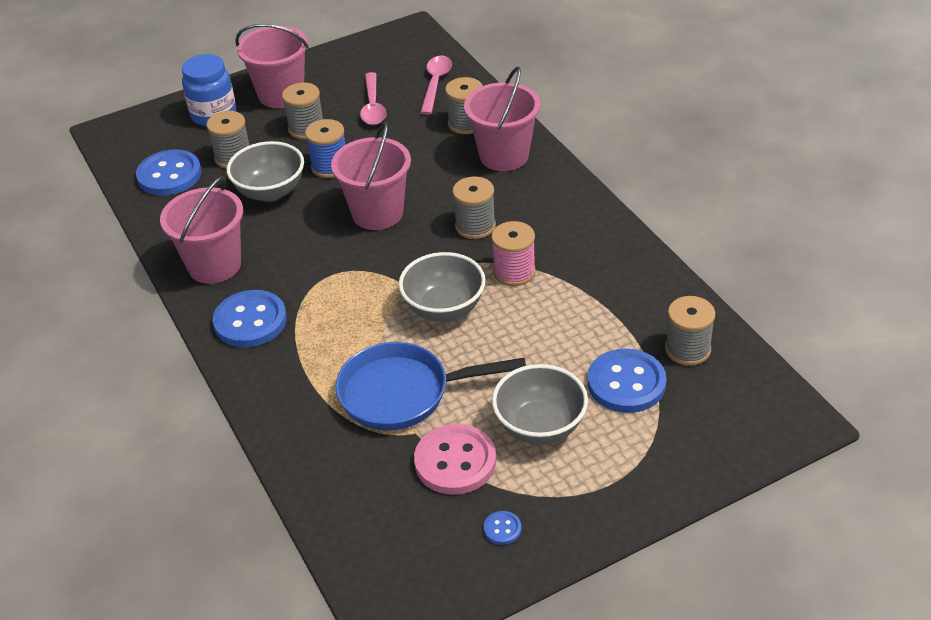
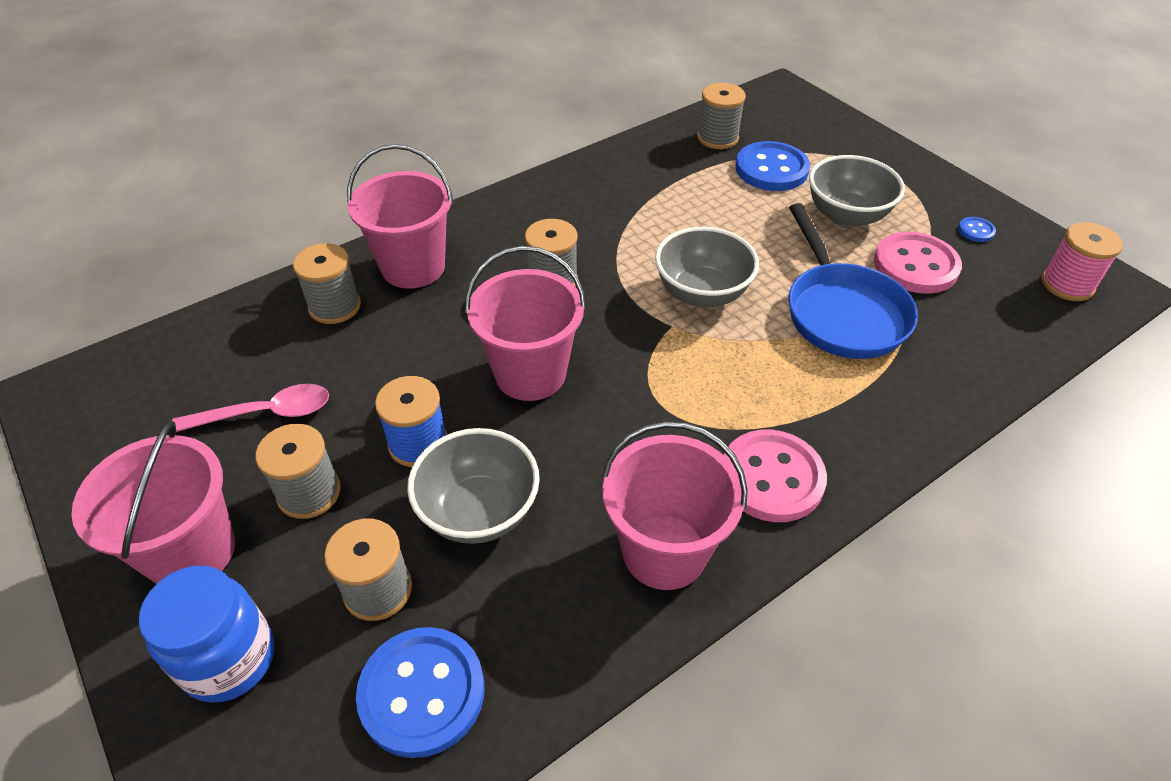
camera: 100 degrees left, 5 degrees up
blue button [213,290,287,348] -> pink button [724,430,827,522]
pink spoon [420,56,452,115] -> none
pink spool [491,221,536,286] -> pink spool moved to [1041,222,1123,301]

